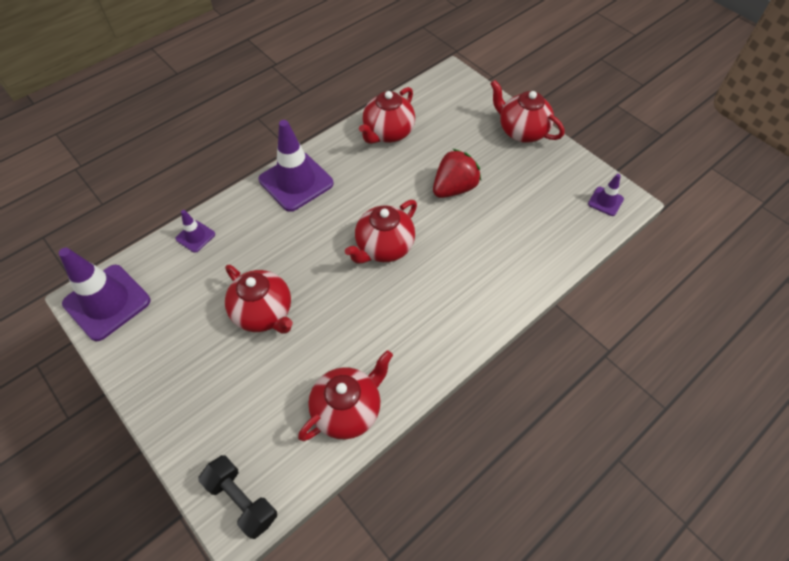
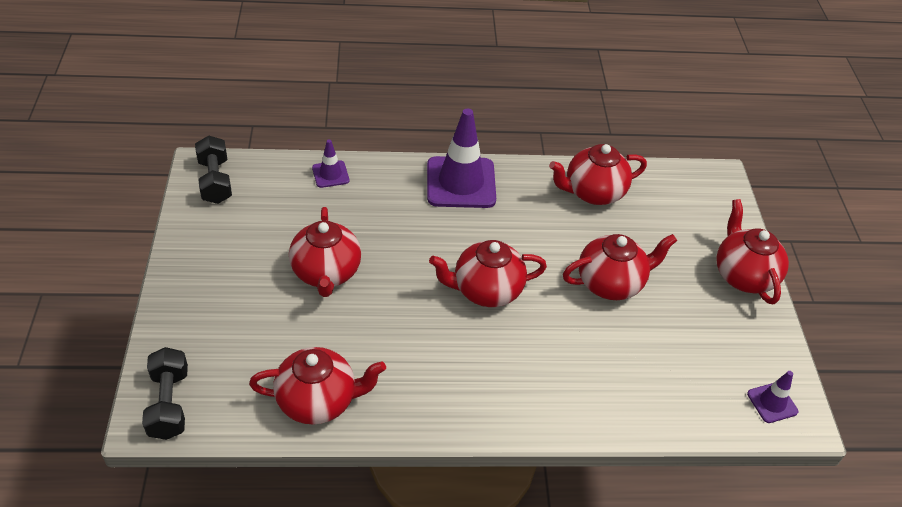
camera: 35 degrees right, 10 degrees down
purple traffic cone [59,248,150,341] -> black dumbbell [195,136,232,204]
red strawberry [433,149,481,198] -> red teapot [563,234,677,300]

